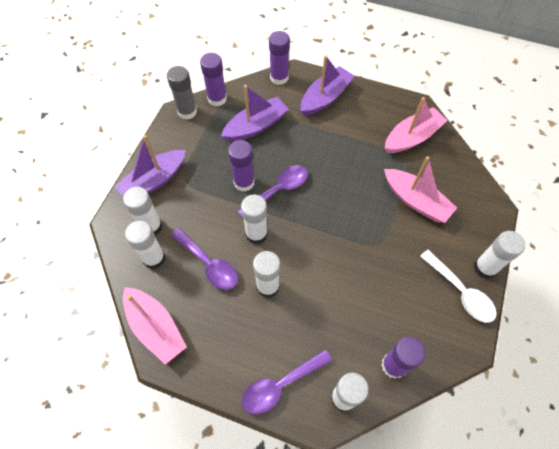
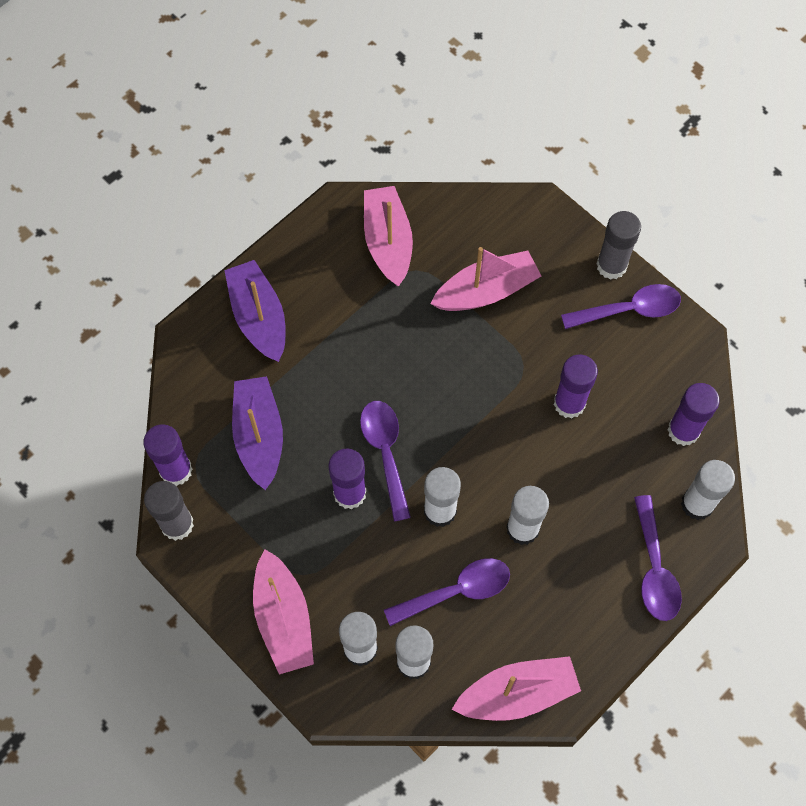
camera: 65 degrees left, 5 degrees up
purple boat [115,135,186,197] -> pink boat [253,550,314,674]
purple glue stick [269,31,290,85] -> purple glue stick moved to [554,354,598,419]
white spoon [420,250,497,323] -> purple spoon [561,284,681,329]
white glue stick [474,231,525,279] -> grey glue stick [596,211,641,280]

